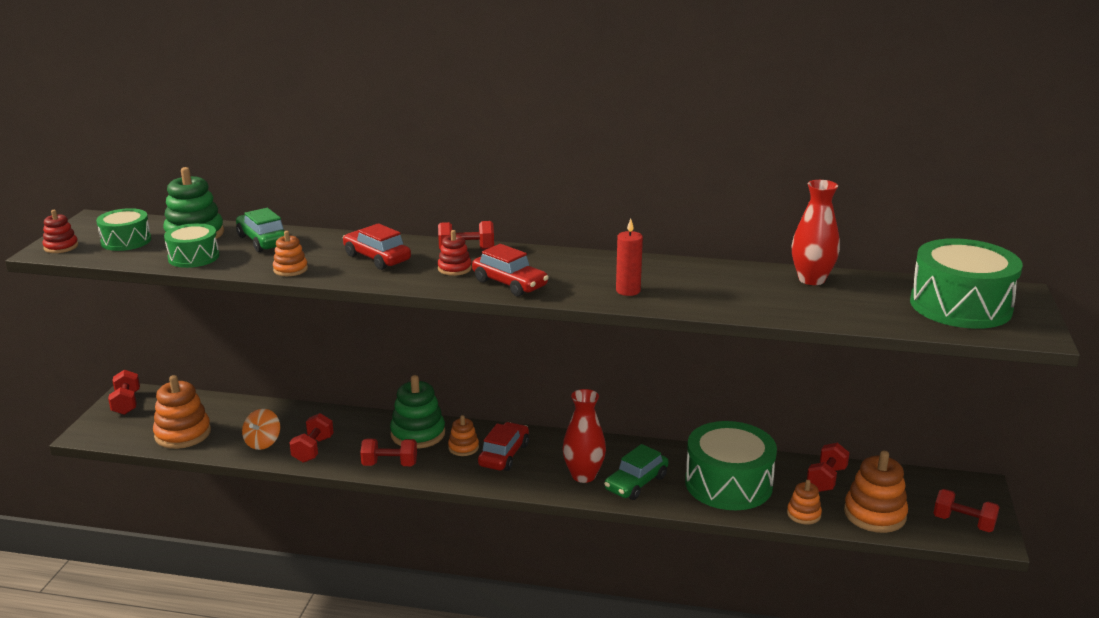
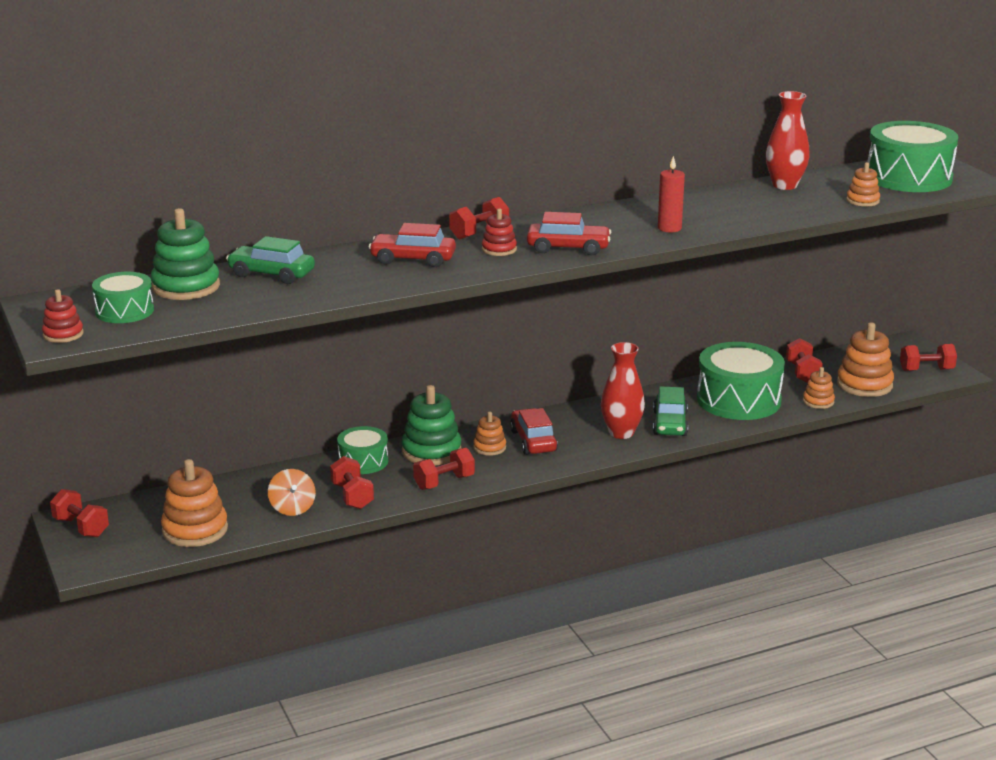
camera: 35 degrees left, 0 degrees up
green drum [164,223,219,268] -> green drum moved to [337,426,388,474]
orange stacking toy [273,231,308,276] -> orange stacking toy moved to [846,162,880,207]

